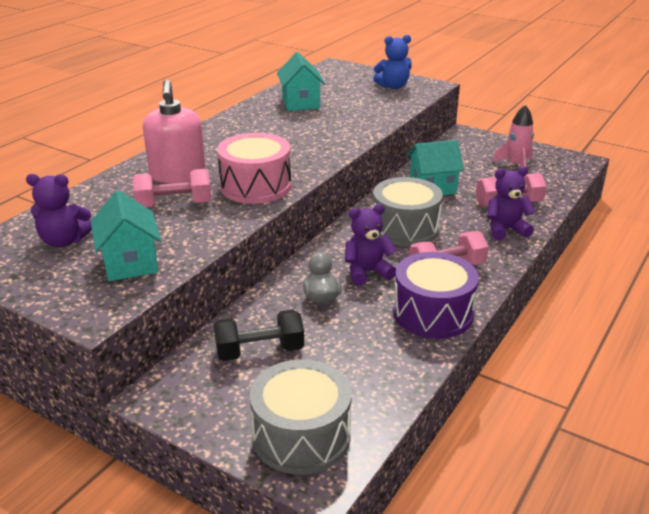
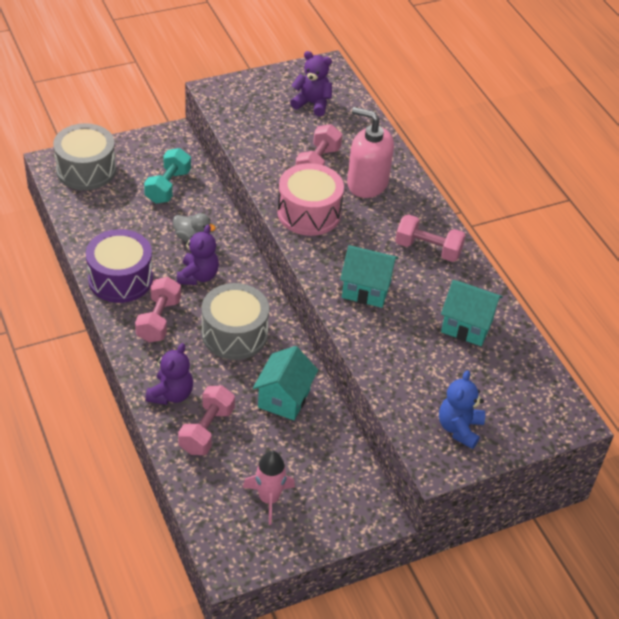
camera: 120 degrees right, 15 degrees up
purple teddy bear [26,174,92,248] -> purple teddy bear turned 75 degrees clockwise [290,51,332,117]
turquoise house [91,190,161,281] -> turquoise house moved to [340,245,398,308]
black dumbbell [214,310,304,361] -> turquoise dumbbell [144,148,191,204]
none -> pink dumbbell [395,214,466,262]

